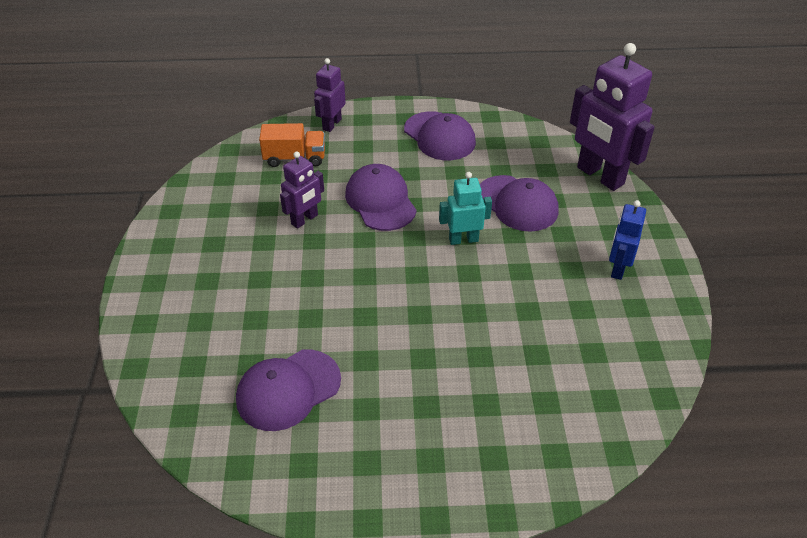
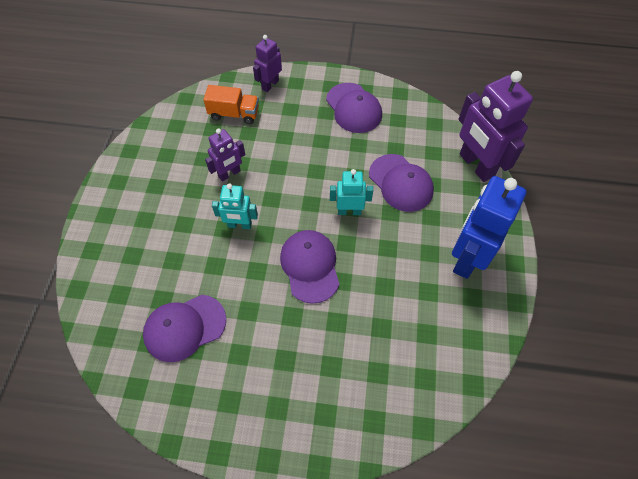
camera: 10 degrees right, 15 degrees up
purple cap [345,164,417,231] -> purple cap moved to [280,230,340,304]
blue robot [609,200,646,280] -> blue robot [452,176,526,279], size x1.84
none -> turquoise robot [212,183,258,229]

